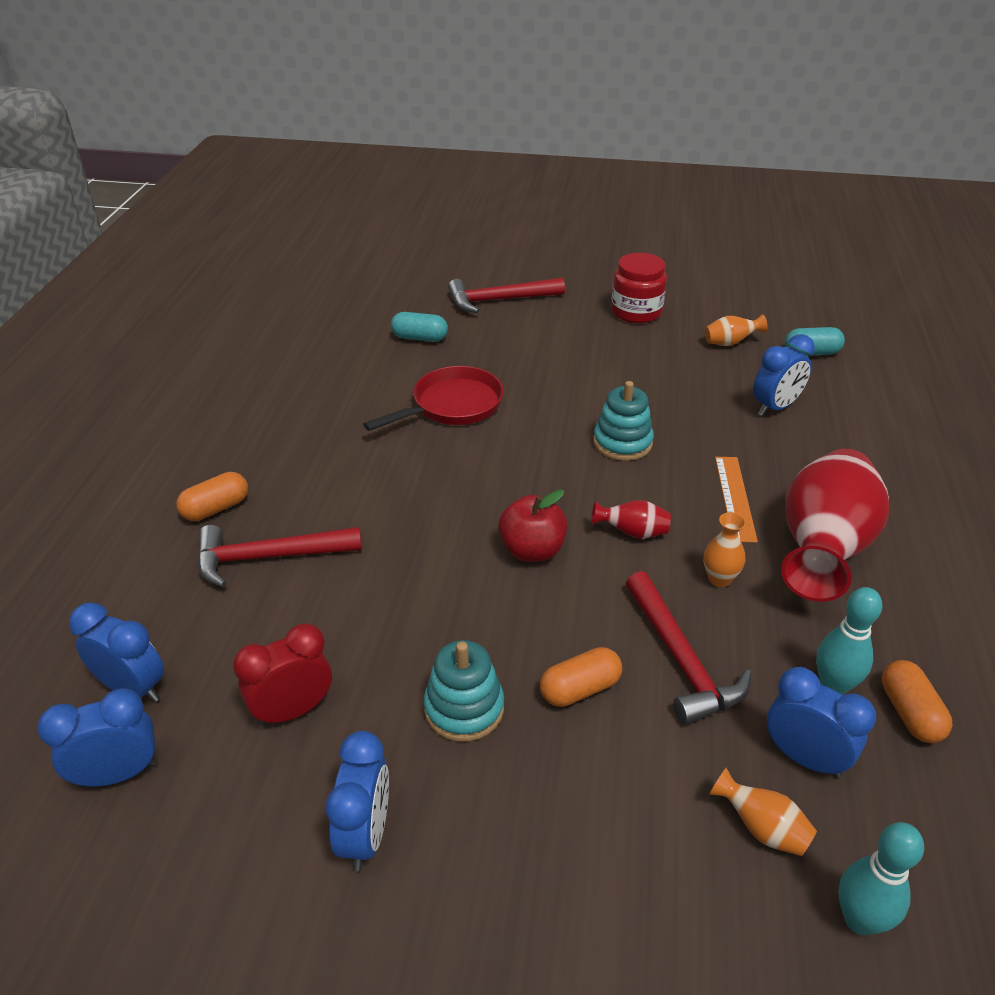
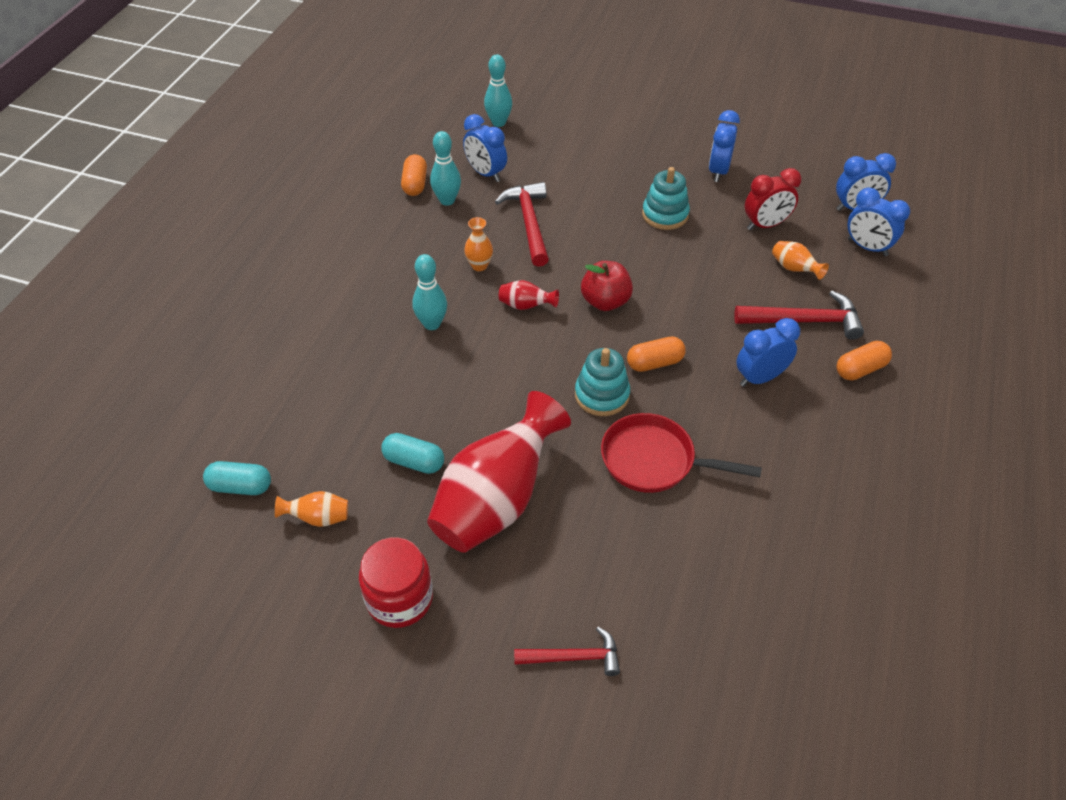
camera: 170 degrees left, 10 degrees up
red pan [363,366,504,431] -> red pan turned 45 degrees clockwise [601,413,762,493]
turquoise capsule [391,312,448,342] -> turquoise capsule moved to [381,433,444,474]
red hammer [448,278,565,313] -> red hammer [514,627,620,676], size x0.65
orange capsule [540,647,622,707] -> orange capsule moved to [627,336,686,372]
turquoise stacking toy [593,381,654,461] -> turquoise stacking toy moved to [575,348,630,416]
orange vase [709,768,817,856] -> orange vase moved to [772,241,829,280]
orange ruler [715,457,758,543] -> turquoise bowling pin [412,254,447,330]
blue clock [753,334,815,416] -> blue clock moved to [736,318,800,387]
red vase [781,449,889,602] -> red vase moved to [427,391,571,553]

